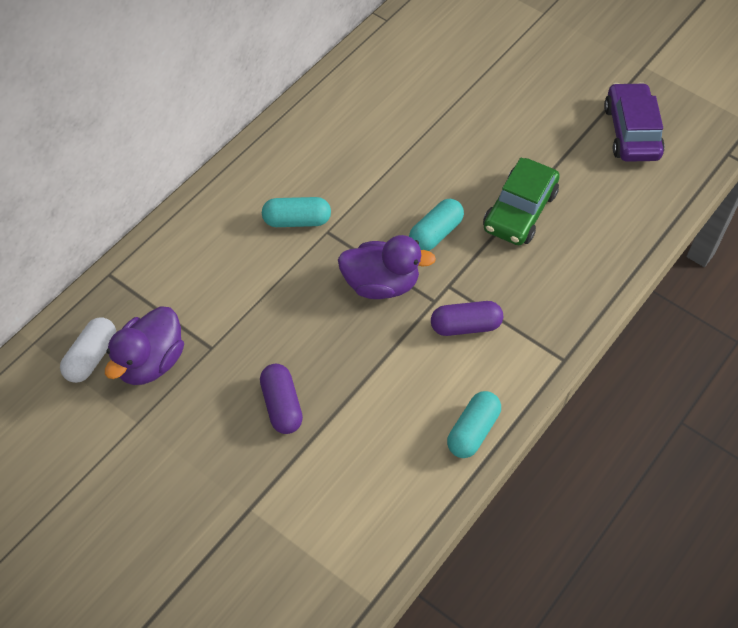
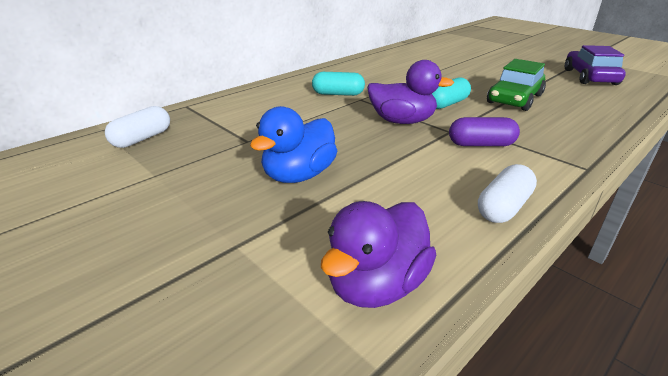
camera: 10 degrees right, 25 degrees down
purple duck [105,306,184,385] -> purple duck moved to [321,201,436,308]
purple capsule [260,364,303,434] -> blue duck [250,106,337,183]
turquoise capsule [447,391,501,458] -> white capsule [478,164,537,223]

